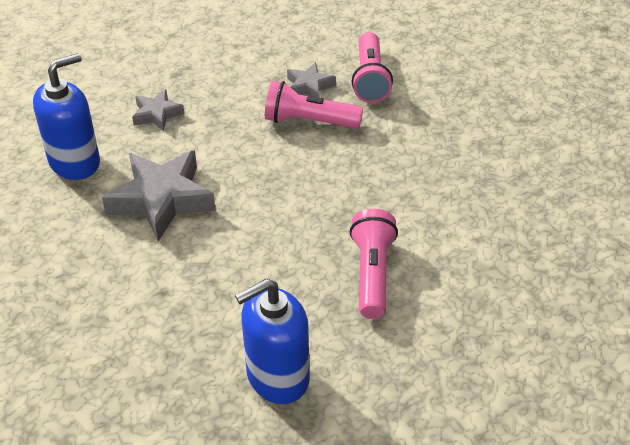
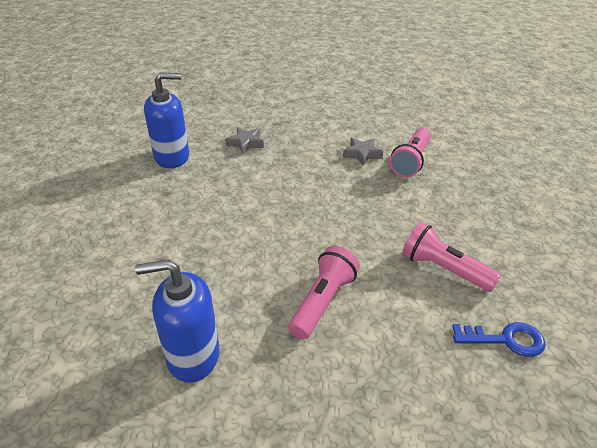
camera: 25 degrees right, 5 degrees down
grey star [102,151,216,241] -> none
pink flashlight [265,81,363,129] -> pink flashlight moved to [402,222,501,292]
none -> blue key [452,322,546,357]

